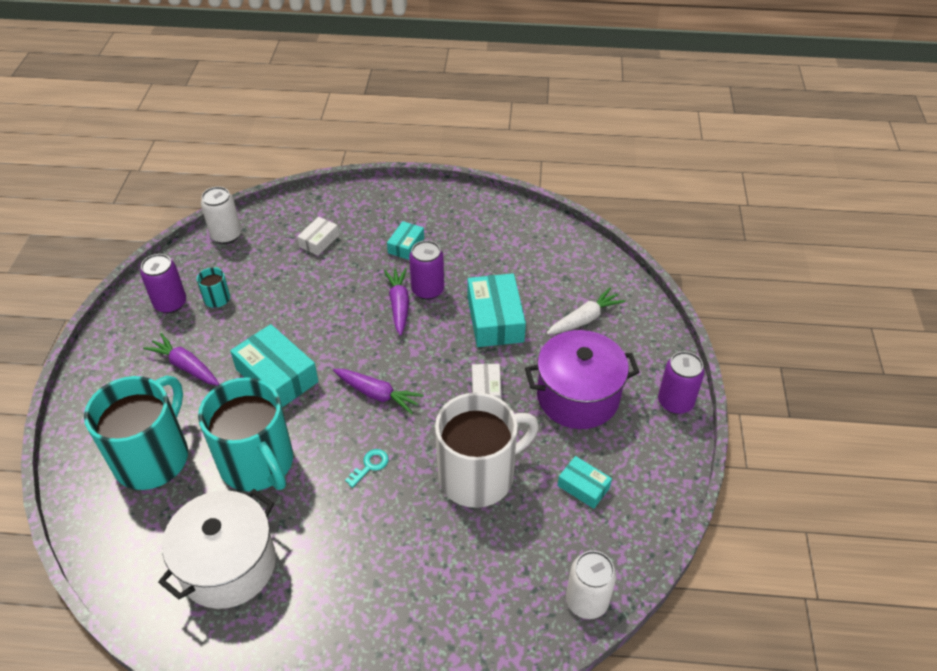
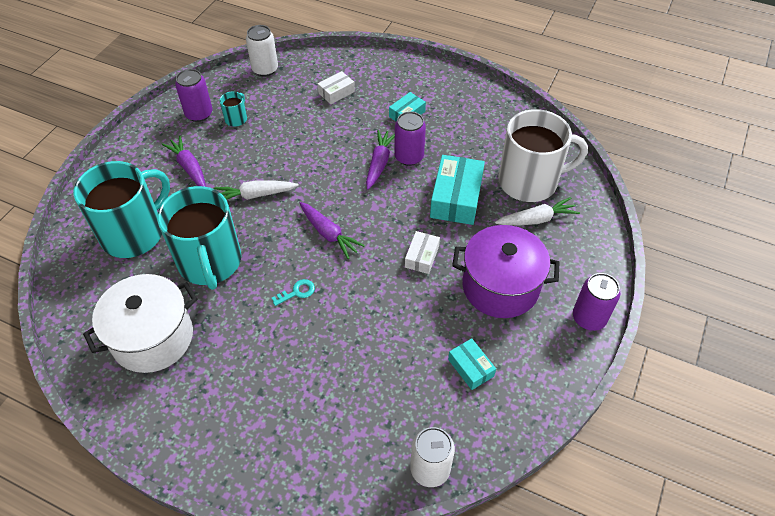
camera: 20 degrees right, 5 degrees up
turquoise box [230,324,319,407] -> white carrot [214,180,299,200]
white mug [435,392,539,508] -> white mug moved to [498,109,588,202]

